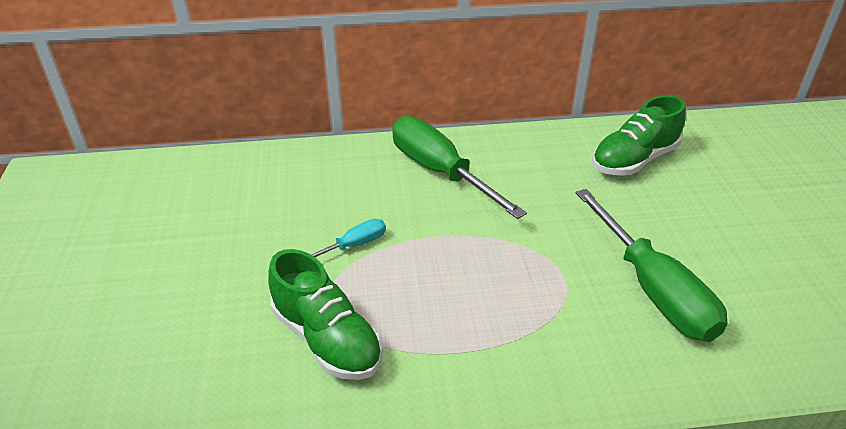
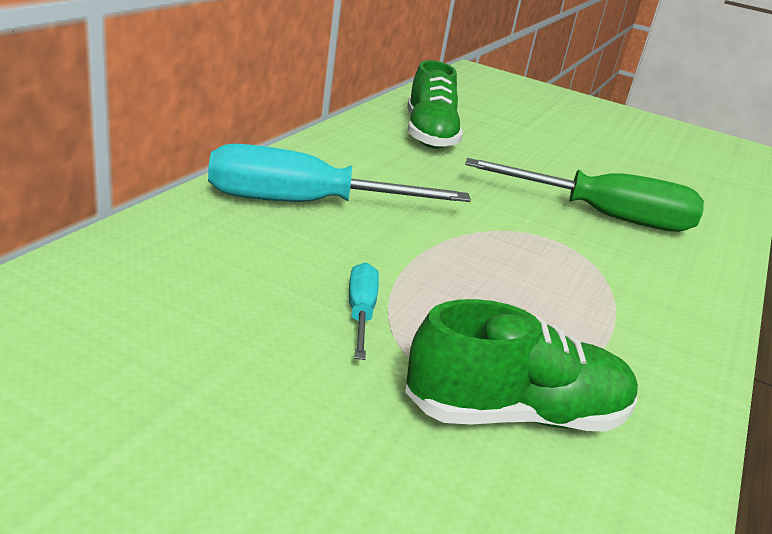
camera: 60 degrees left, 10 degrees down
green screwdriver [392,116,527,219] -> turquoise screwdriver [208,144,471,202]

